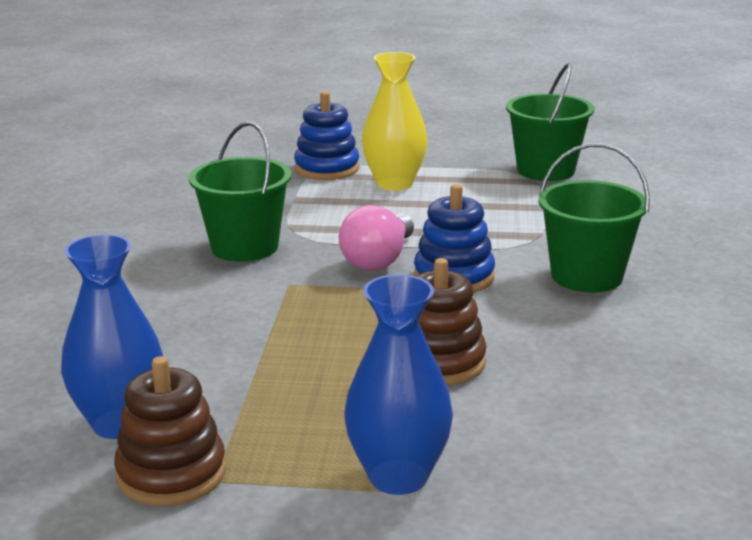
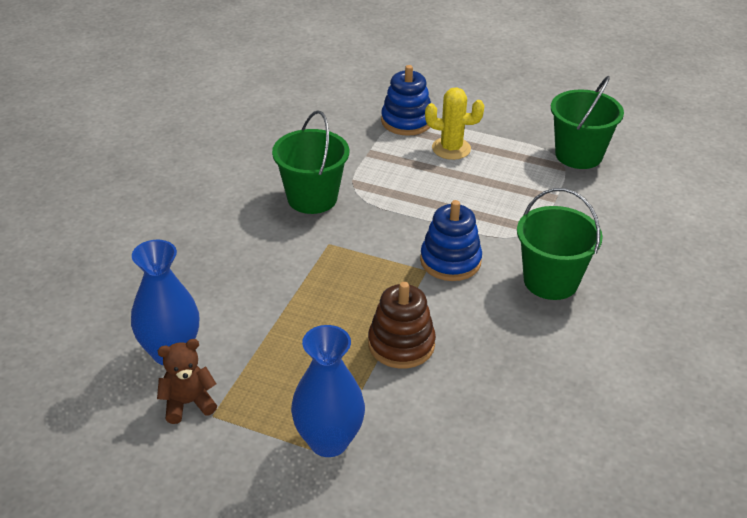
camera: 15 degrees right, 15 degrees up
brown stacking toy [114,356,226,506] -> brown teddy bear [157,339,217,424]
pink light bulb [339,205,414,271] -> none
yellow vase [362,52,428,191] -> yellow cactus [425,87,485,160]

